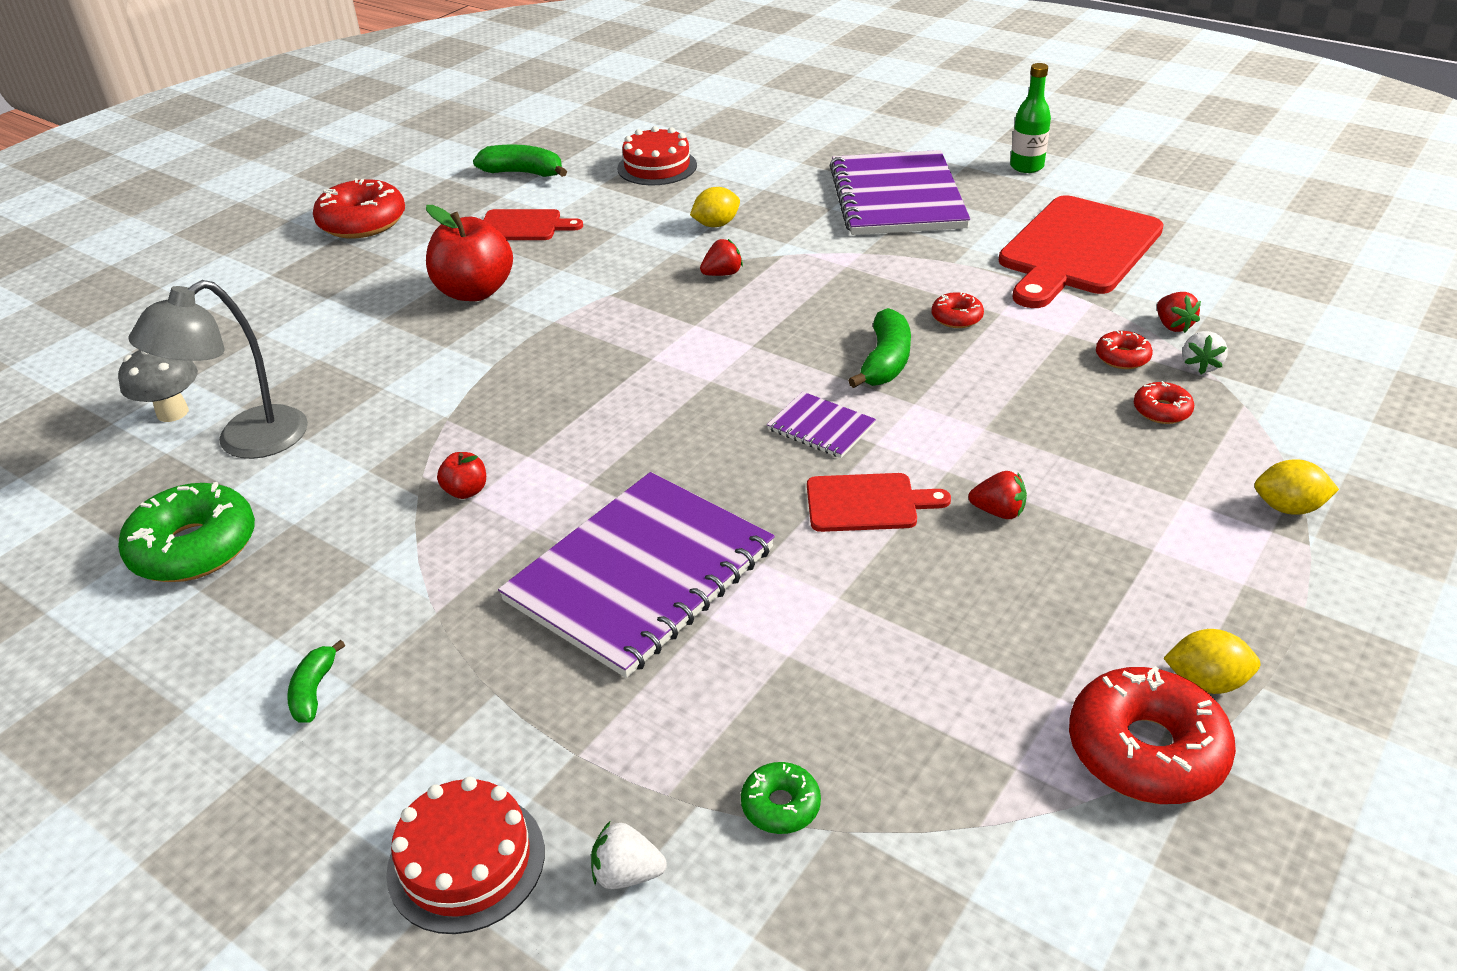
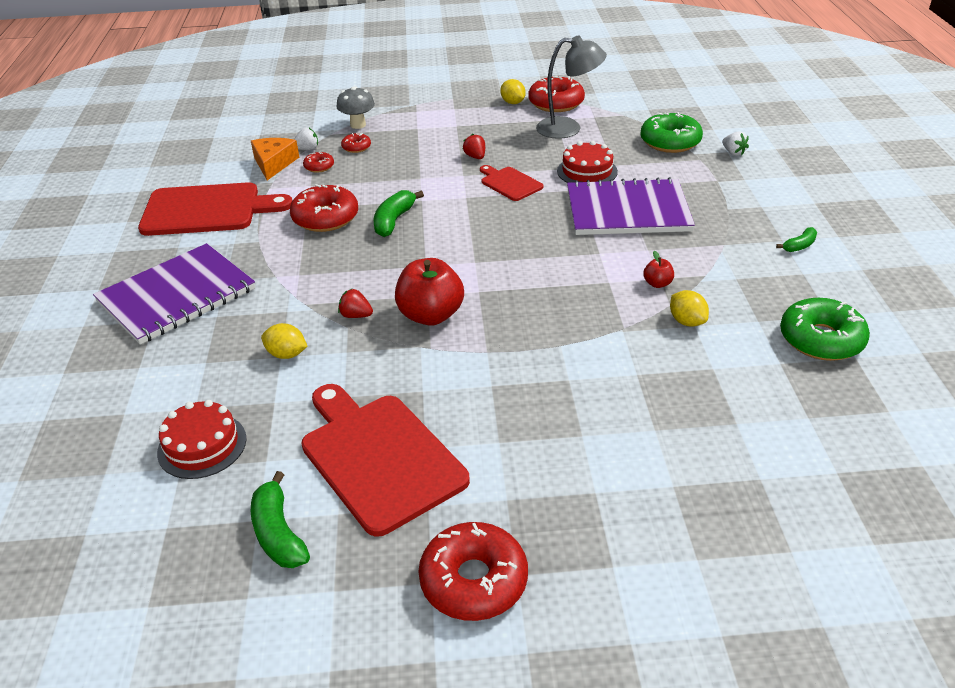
camera: 130 degrees left, 0 degrees up
grey mushroom [118,350,198,422] -> grey mushroom moved to [336,86,375,129]
grey lamp [129,280,308,459] -> grey lamp moved to [536,35,607,139]
red cake [386,776,545,934] -> red cake moved to [557,141,618,183]
red apple [426,205,513,301] -> red apple moved to [395,258,464,326]
red cutting board [483,209,583,240] -> red cutting board [301,384,470,537], size x1.95
green donut [741,762,821,834] -> green donut [640,112,703,153], size x2.02
purple notebook [767,392,876,458] -> none
green banana [848,308,911,388] -> green banana turned 45 degrees counterclockwise [374,190,424,237]
red donut [932,292,984,328] -> red donut [290,184,358,232], size x2.02
green bottle [1010,63,1051,173] -> none
red strawberry [1157,292,1201,333] -> orange cheese [251,138,299,180]
yellow lemon [1254,459,1339,515] -> yellow lemon moved to [670,290,709,327]

